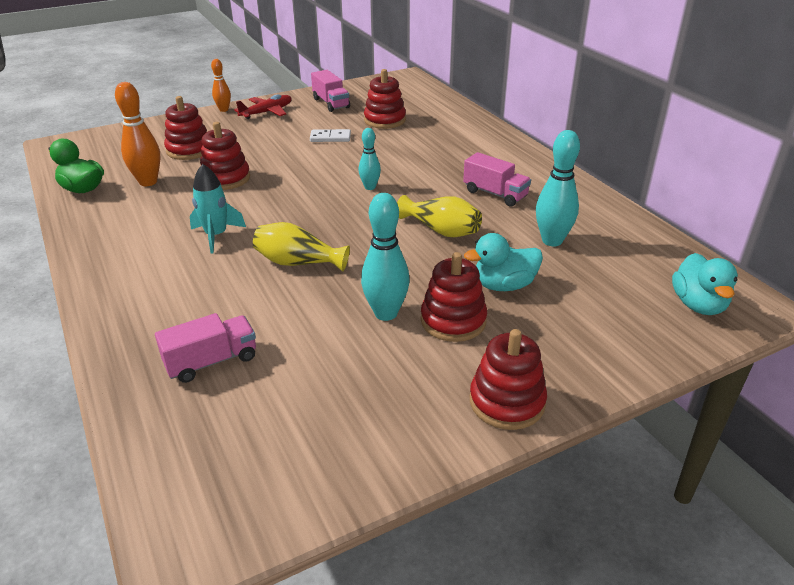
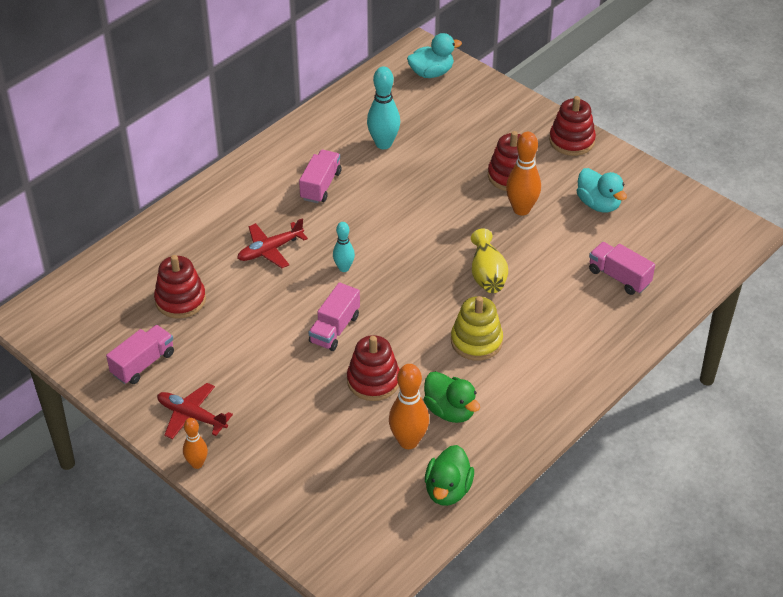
camera: 110 degrees left, 10 degrees up
red stacking toy [164,96,207,160] -> none
turquoise rocket [190,164,246,254] -> yellow stacking toy [451,296,503,361]
white domino [310,129,351,142] -> none
turquoise bowling pin [361,193,410,321] -> orange bowling pin [506,132,541,216]
yellow vase [397,195,482,237] -> none
turquoise duck [464,233,543,291] -> turquoise duck moved to [577,168,627,213]
none -> red plane [237,218,308,268]
none -> pink truck [309,282,360,351]
none -> green duck [424,371,480,423]

